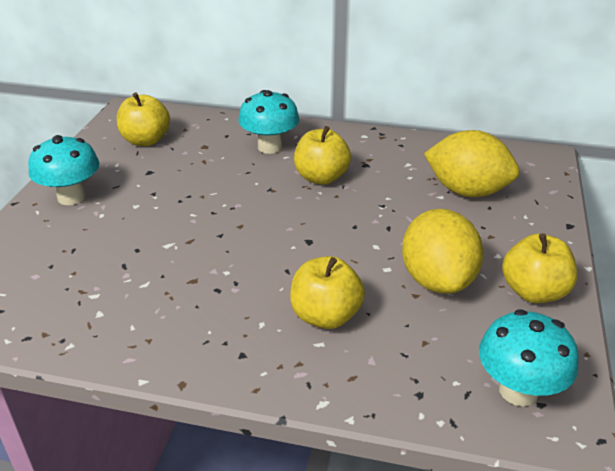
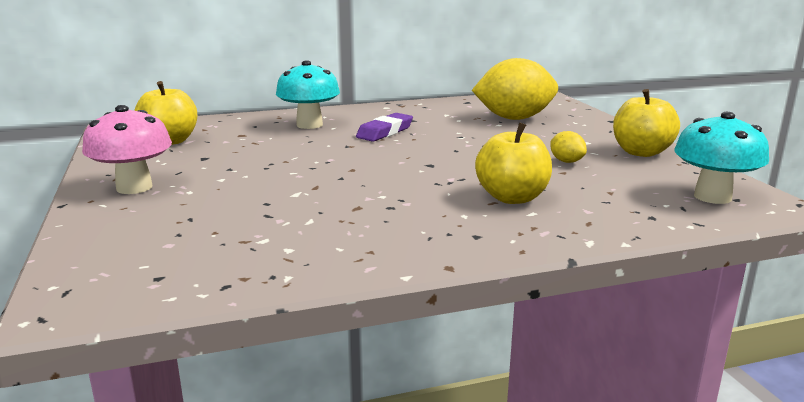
camera: 30 degrees left, 15 degrees down
turquoise mushroom [28,135,100,205] -> pink mushroom [82,105,172,194]
yellow apple [294,126,351,185] -> purple eraser [356,113,413,142]
yellow lemon [402,209,483,294] -> yellow lemon [550,131,587,163], size x0.43

